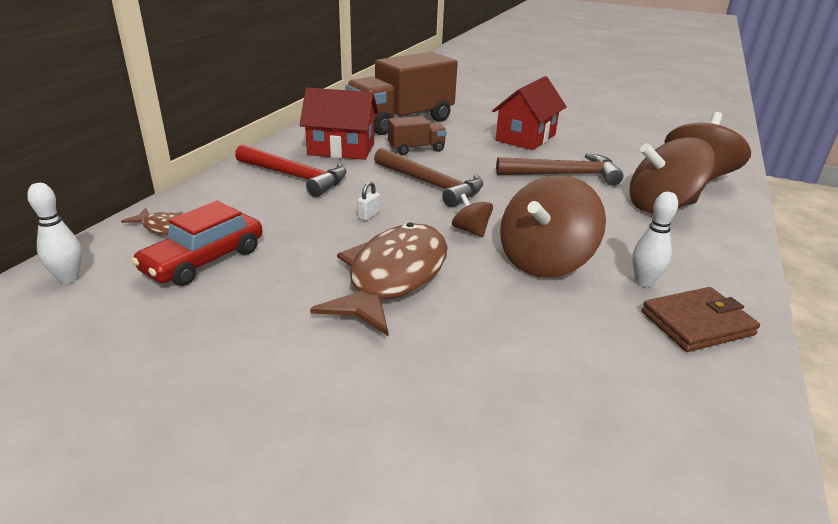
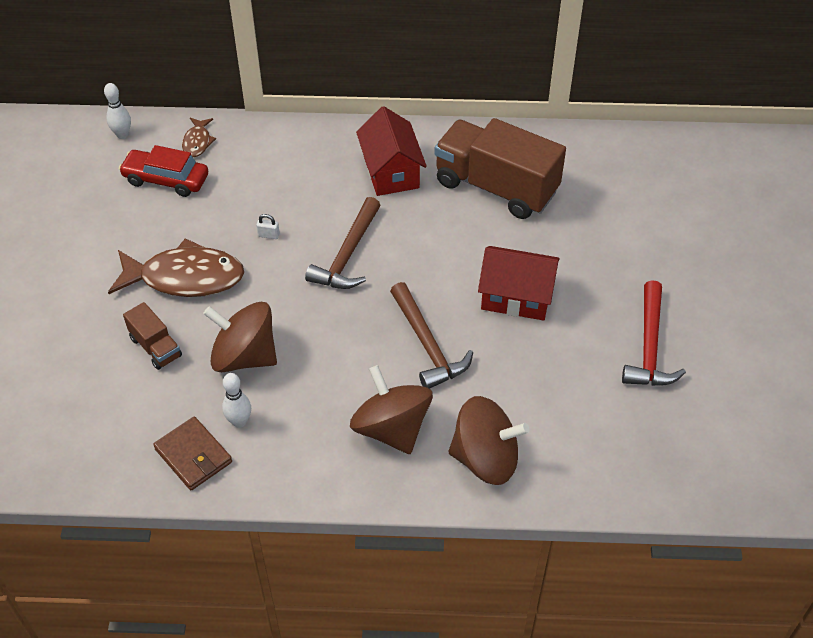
camera: 70 degrees right, 20 degrees up
red hammer [235,144,347,197] -> red hammer moved to [622,280,686,386]
brown truck [388,116,447,155] -> brown truck moved to [123,302,182,370]
brown spinning top [452,194,493,237] -> none

